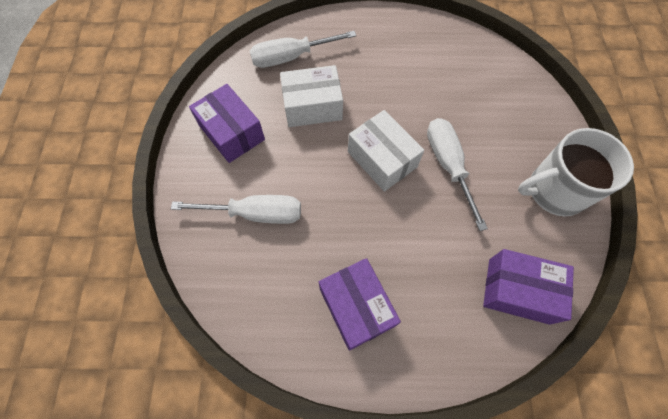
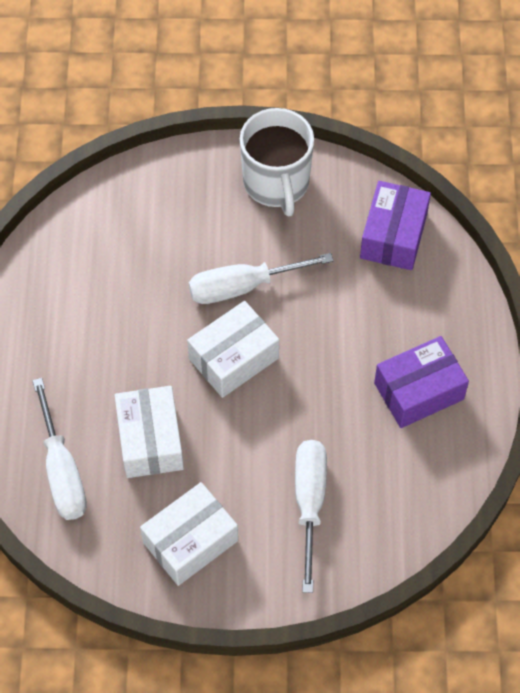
camera: 90 degrees left, 5 degrees down
purple box [189,84,265,163] -> white box [140,482,238,586]

